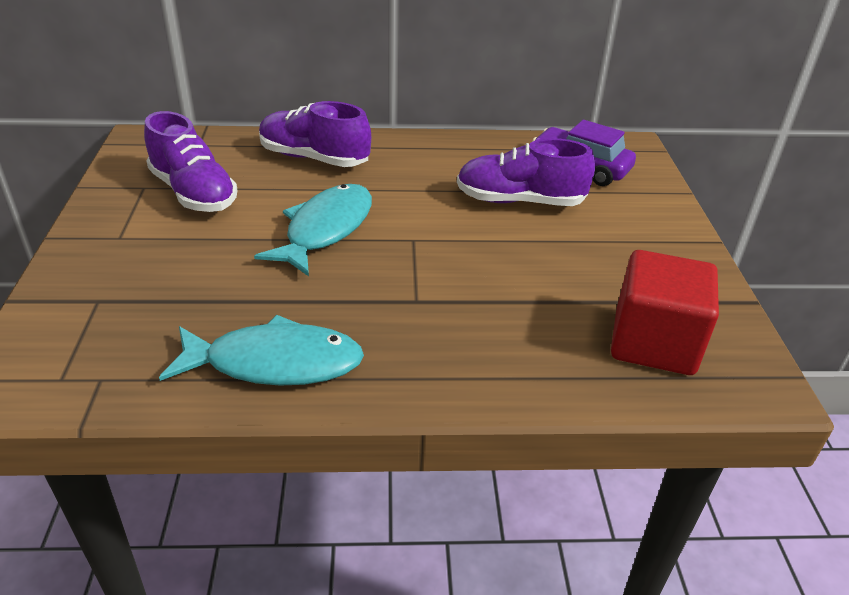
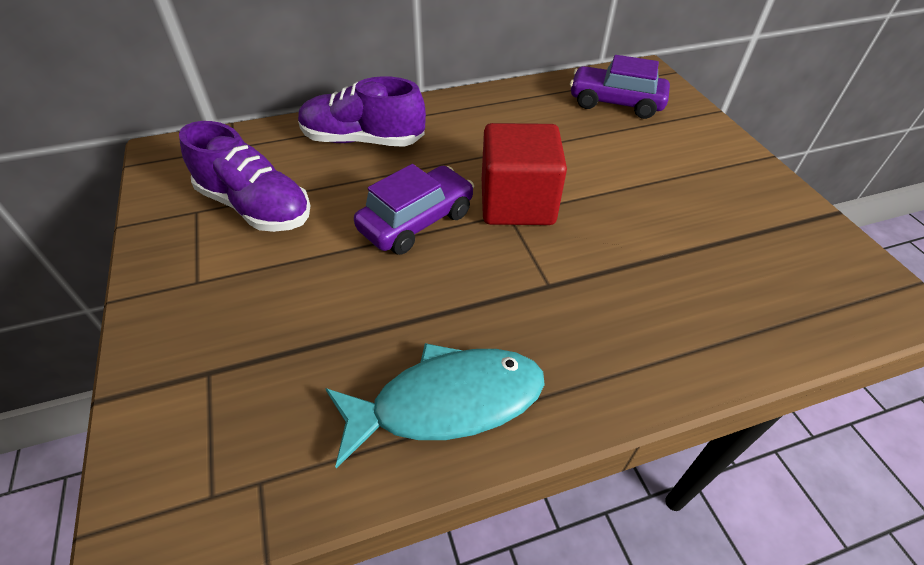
camera: 15 degrees left, 10 degrees up
turquoise fish [254,184,372,276] -> purple car [354,164,474,255]
purple shoe [457,138,595,206] -> none
red cube [611,250,719,375] -> red cube moved to [482,123,567,225]

